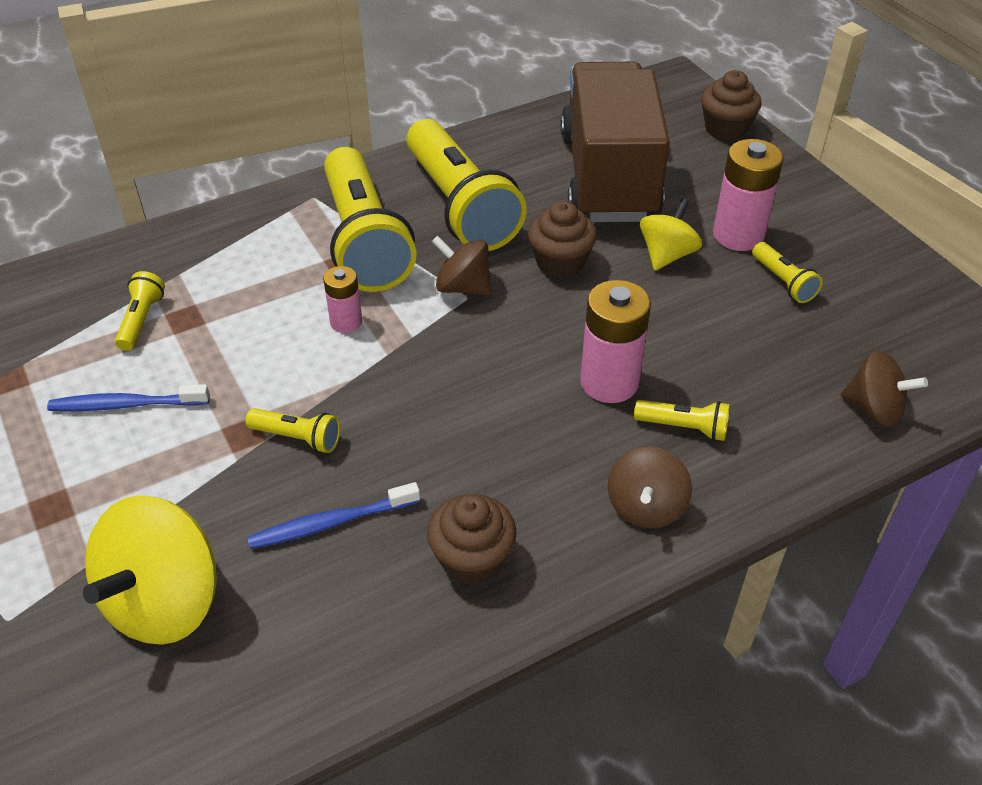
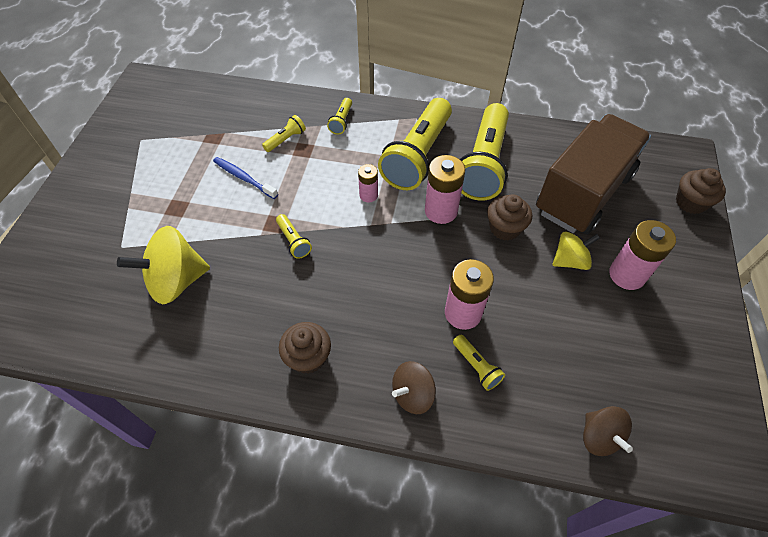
camera: 40 degrees right, 10 degrees up
blue toothbrush [247,482,420,549] -> none
brown spinning top [432,236,491,296] -> pink battery [425,155,465,224]
yellow flashlight [752,242,823,303] -> yellow flashlight moved to [327,98,352,135]

